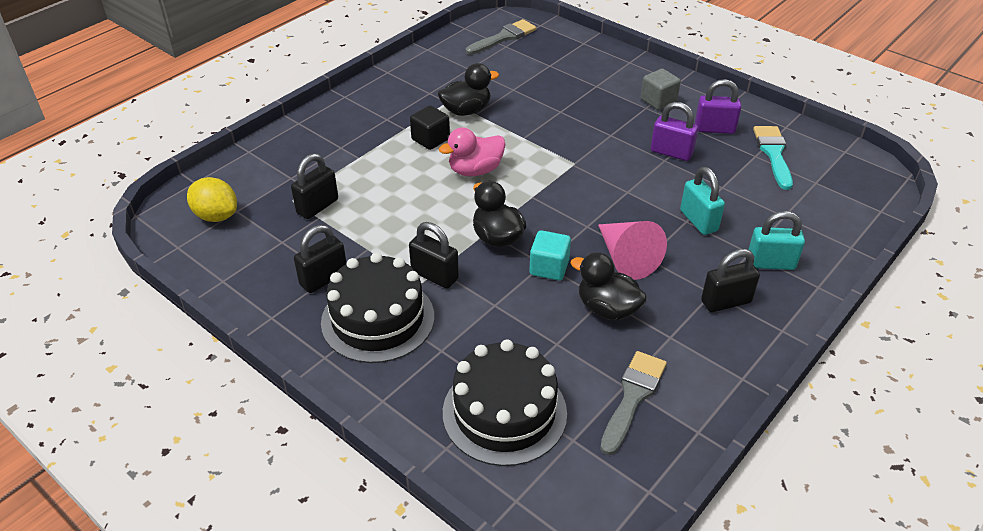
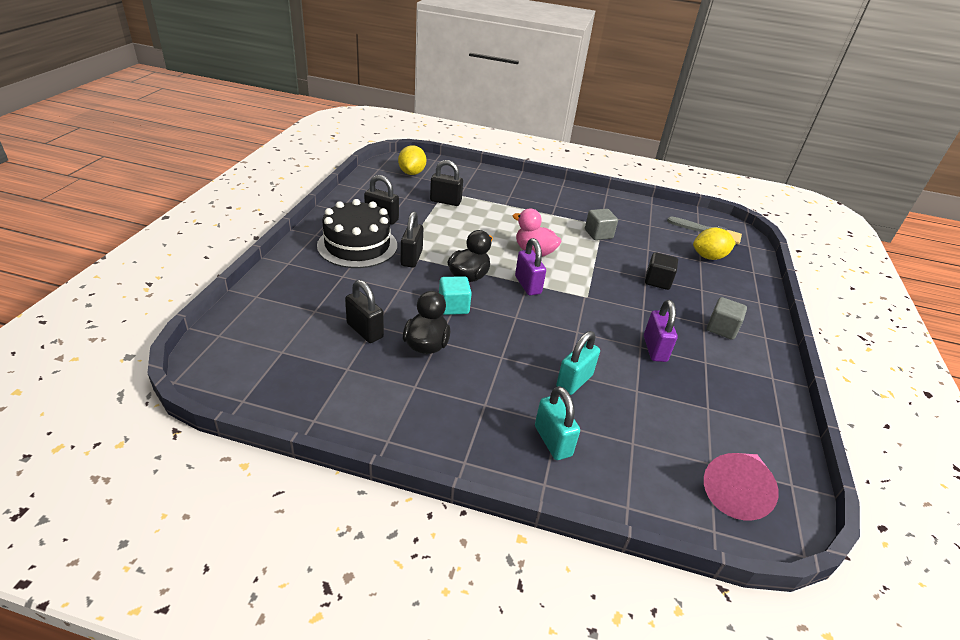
camera: 60 degrees right, 5 degrees down
black cube [410,105,450,150] -> black cube moved to [645,252,678,290]
black duck [438,63,499,116] -> grey cube [585,209,618,240]
black cake [443,339,567,466] -> none
pink cone [598,221,667,280] -> pink cone moved to [704,453,779,520]
grey brush [600,351,667,455] -> none
purple padlock [695,79,741,134] -> purple padlock moved to [515,238,546,295]
black padlock [701,249,760,312] -> black padlock moved to [345,280,384,343]
turquoise brush [753,126,793,190] -> none
none -> yellow lemon [693,228,736,260]

